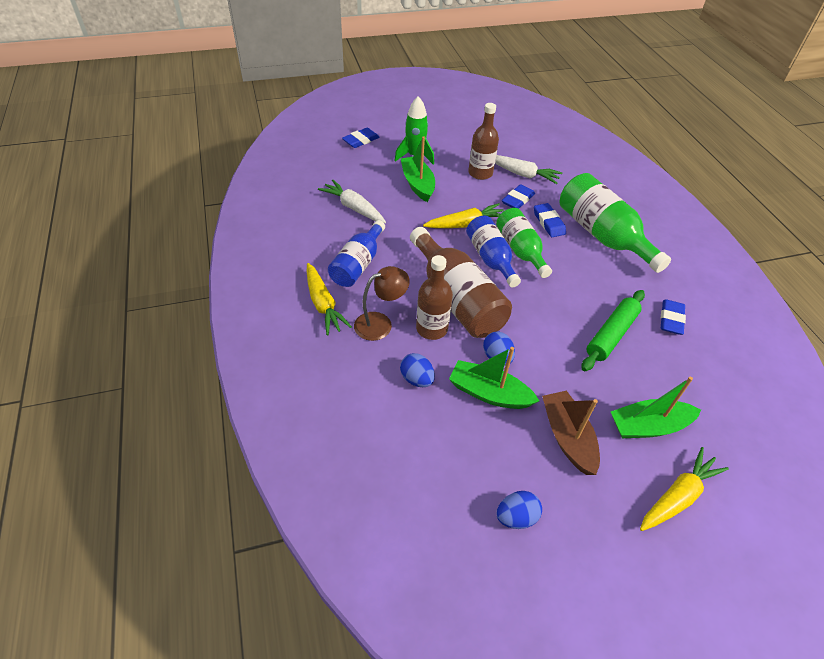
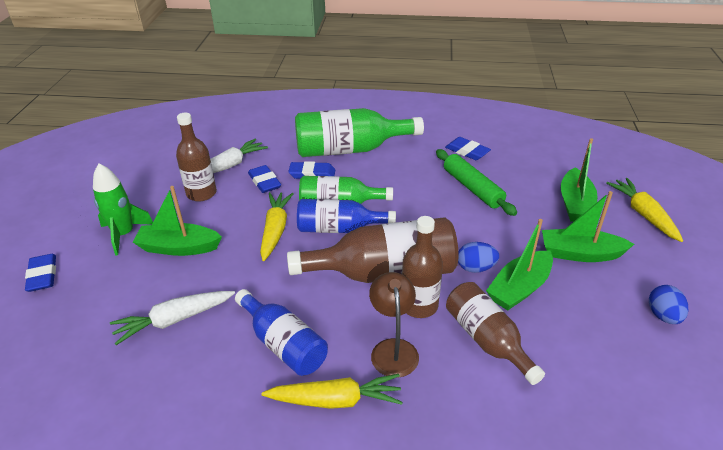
camera: 65 degrees left, 10 degrees down
blue egg [400,353,435,387] -> brown bottle [446,282,545,385]
brown boat [542,391,600,475] -> green boat [542,191,634,262]

